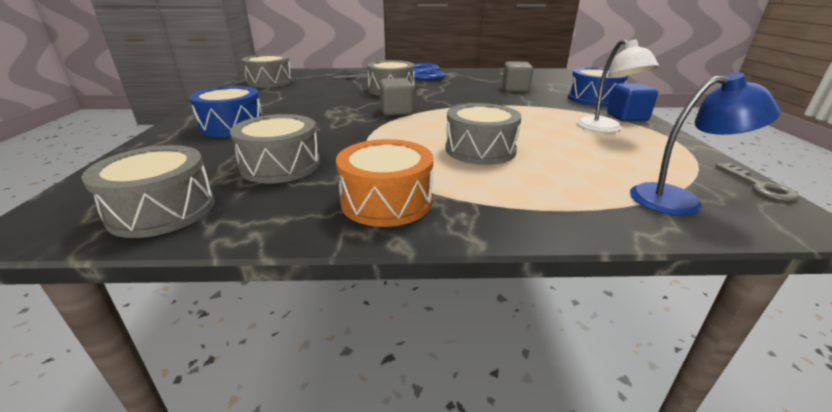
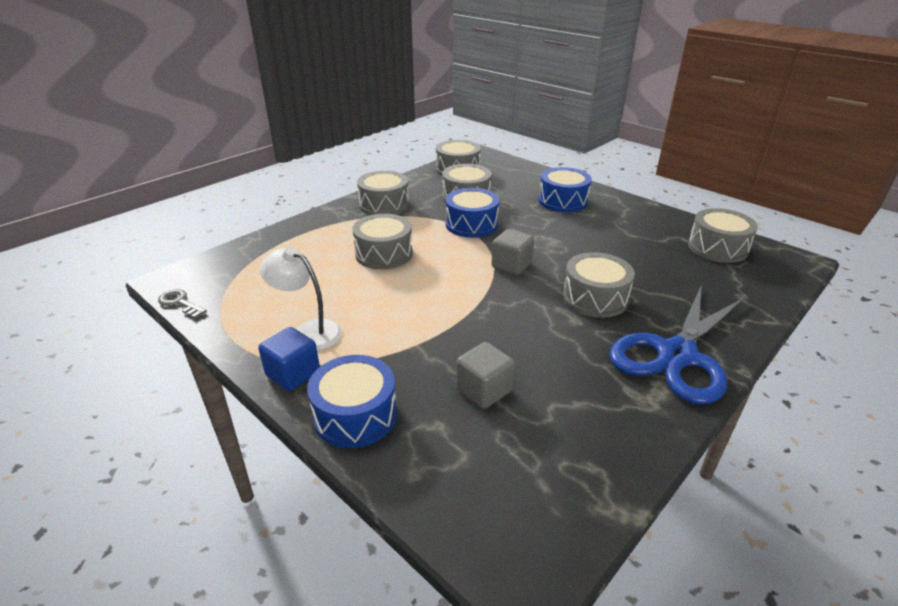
camera: 135 degrees right, 5 degrees up
orange drum [336,139,433,227] -> grey drum [357,171,409,215]
blue lamp [630,73,781,216] -> none
none -> blue drum [446,188,500,238]

